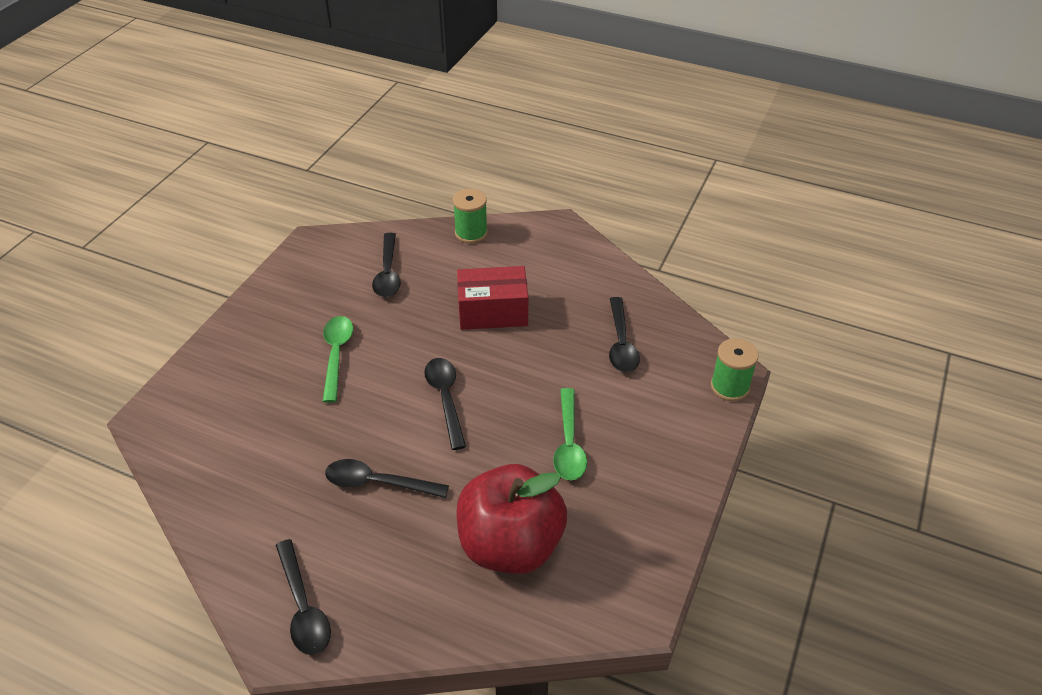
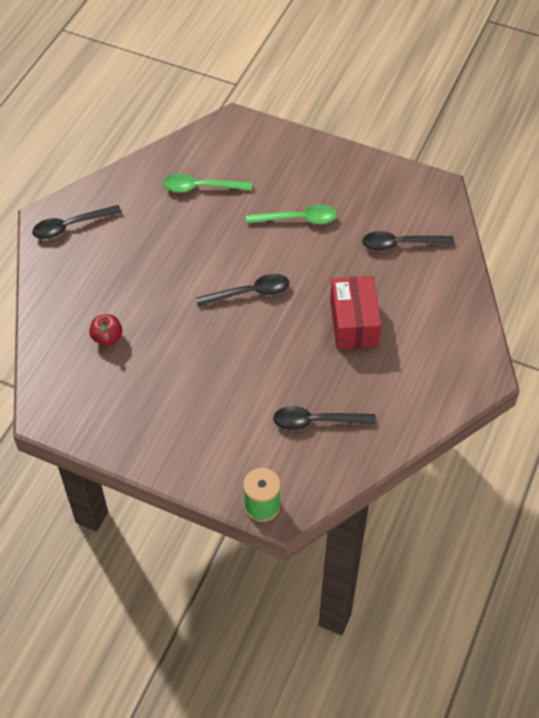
camera: 90 degrees right, 10 degrees up
black spoon [325,459,449,498] -> none
green spool [453,189,488,243] -> none
red apple [456,464,567,574] -> red apple [89,314,122,346], size x0.41
green spoon [553,388,587,480] -> green spoon moved to [163,174,252,193]

